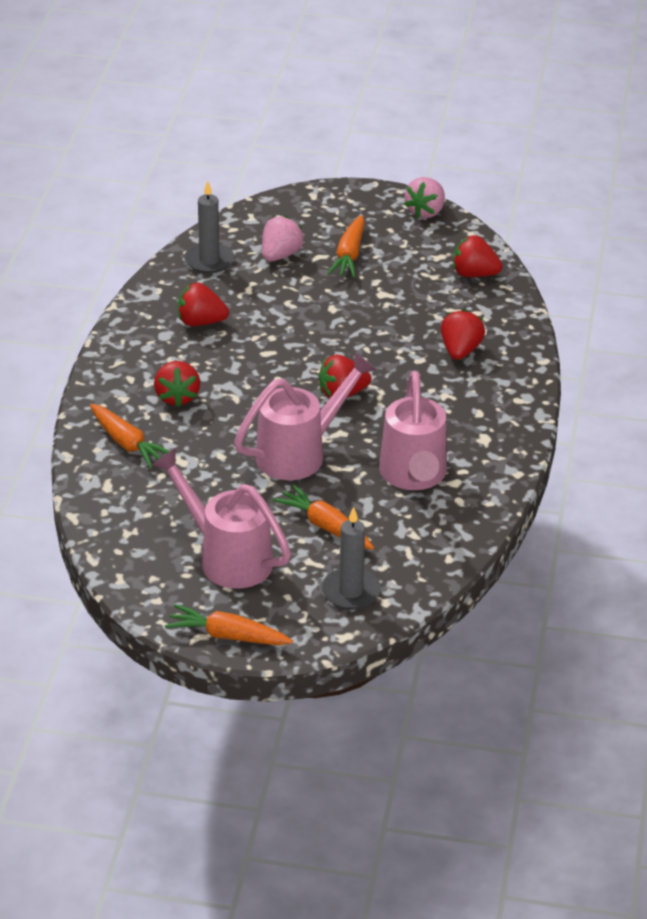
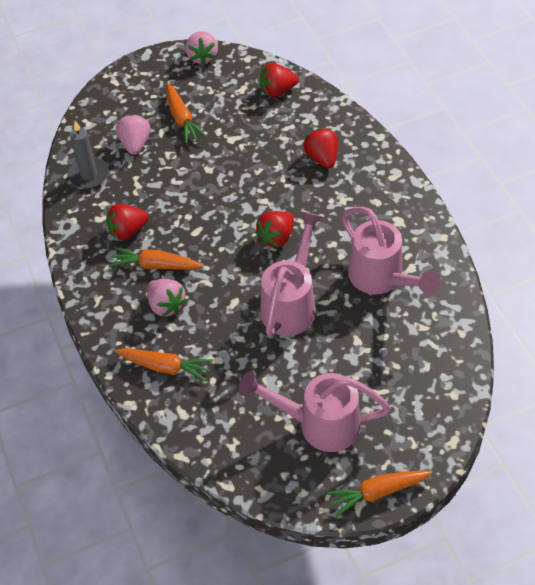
camera: 30 degrees left, 15 degrees up
red strawberry [154,361,200,407] -> pink strawberry [147,279,187,317]
orange carrot [273,484,374,550] -> orange carrot moved to [109,247,203,270]
grey candle [322,507,381,610] -> none

